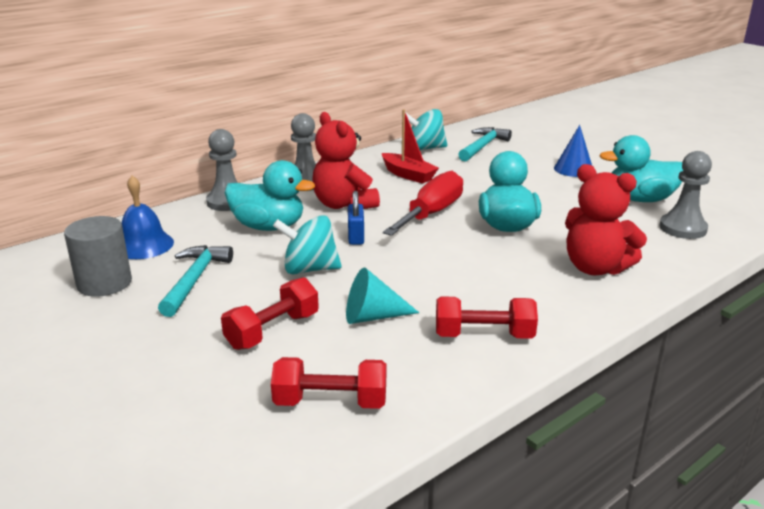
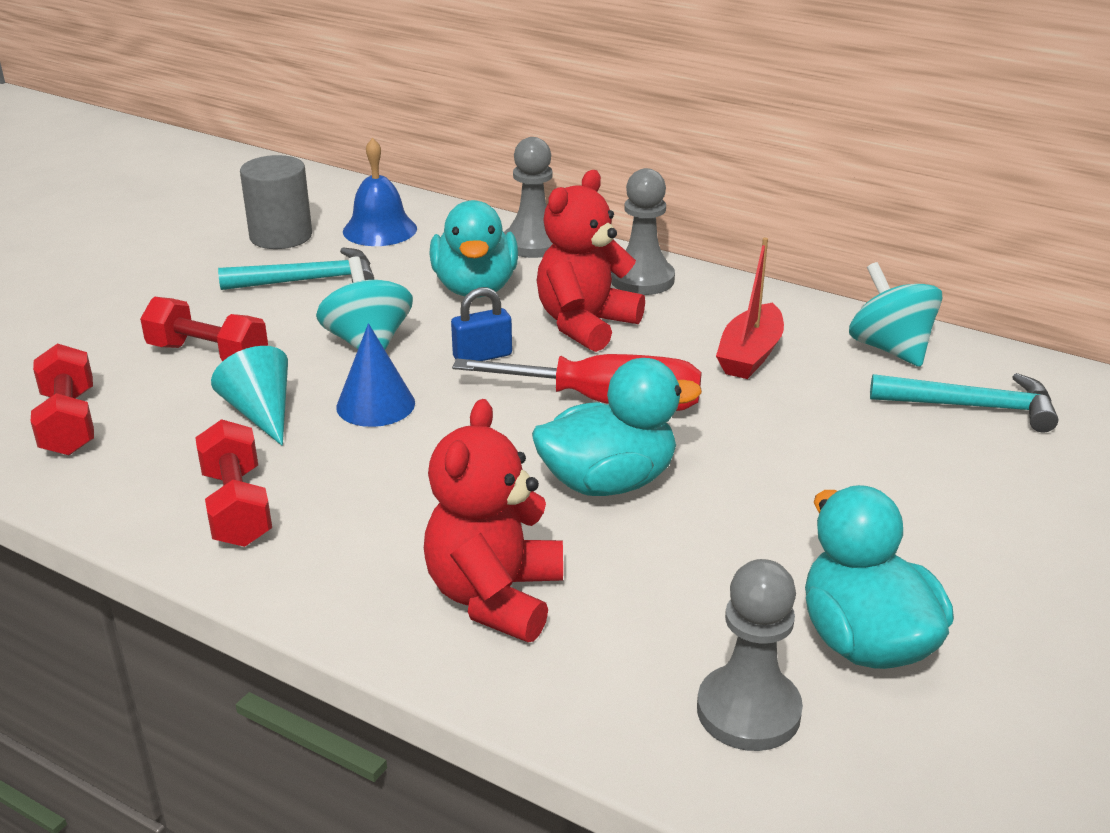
camera: 70 degrees right, 5 degrees up
blue cone [554,125,592,177] -> blue cone moved to [336,323,415,427]

